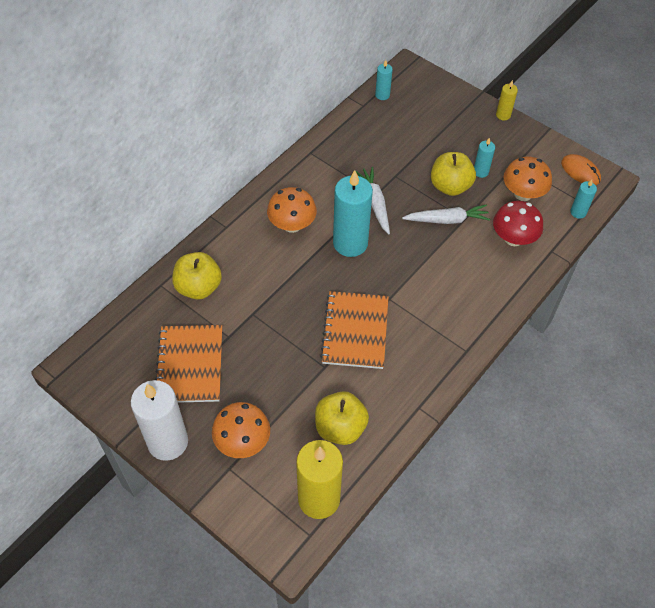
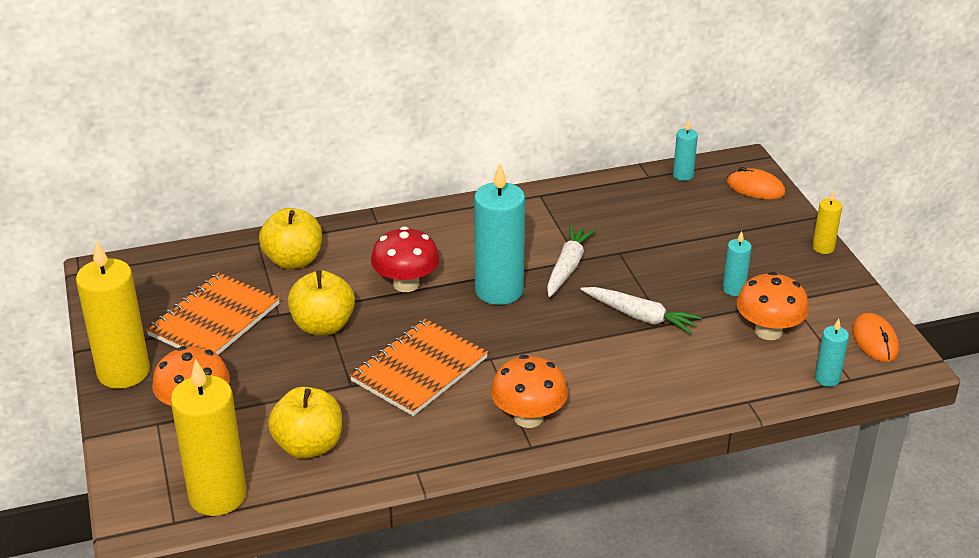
camera: 35 degrees right, 20 degrees down
white candle [131,380,188,461] -> yellow candle [76,240,150,389]
orange mushroom [267,187,317,233] -> orange mushroom moved to [491,355,568,428]
yellow apple [431,152,476,196] -> yellow apple moved to [288,270,355,335]
red mushroom [493,201,543,246] -> red mushroom moved to [371,227,440,292]
none -> orange mouse [727,167,785,199]

